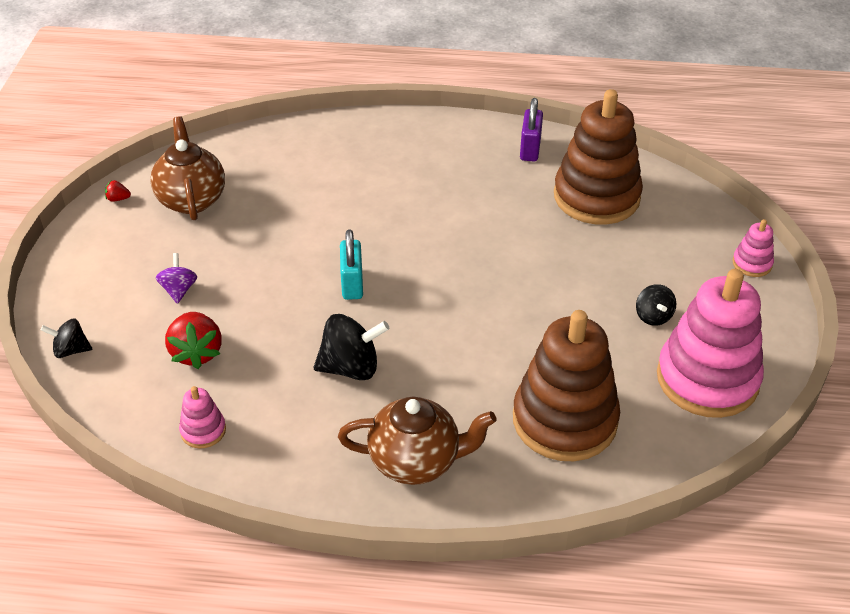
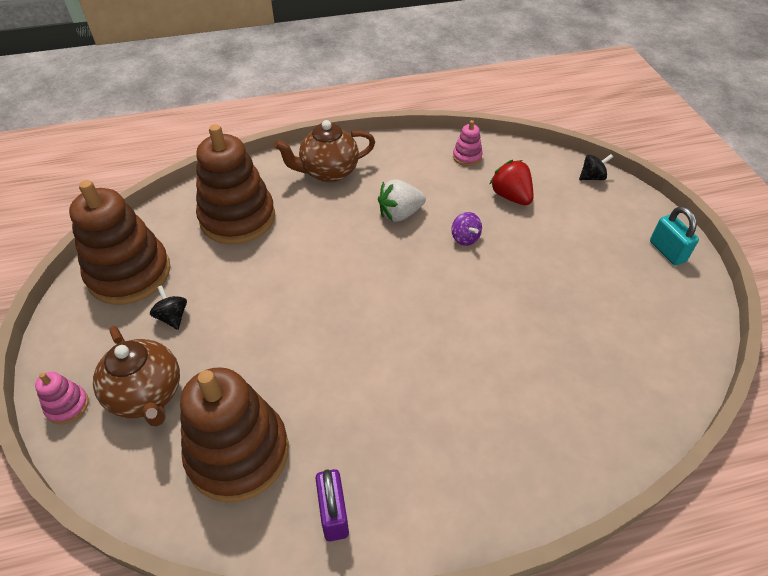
camera: 160 degrees right, 5 degrees up
red strawberry [105,180,131,202] -> none
brown teapot [151,116,225,220] -> brown teapot moved to [93,326,180,426]
purple spinning top [156,253,197,304] -> purple spinning top moved to [451,212,482,246]
black spinning top [314,314,389,380] -> white strawberry [378,179,426,222]
turquoise padlock [340,230,363,300] -> turquoise padlock moved to [650,206,699,266]
pink stacking toy [657,269,764,418] -> brown stacking toy [69,180,170,305]

